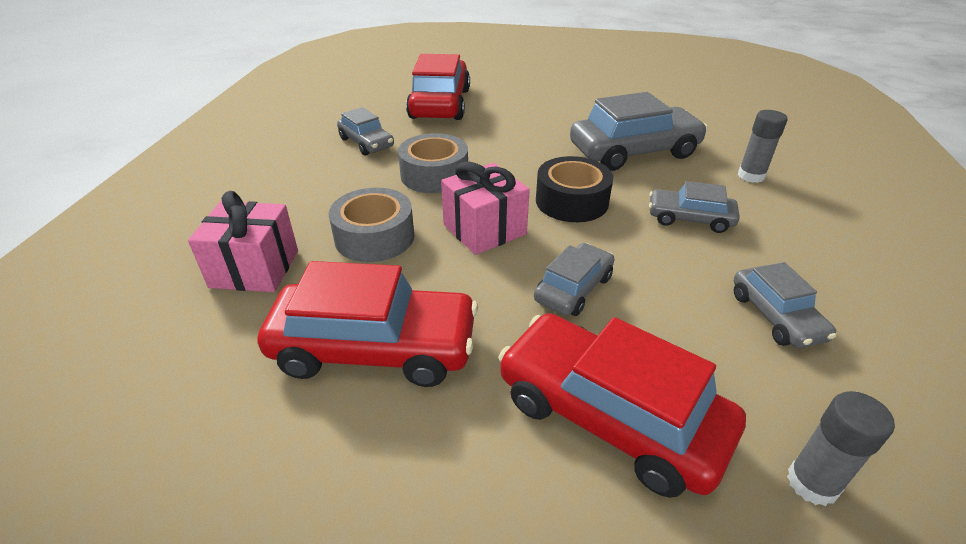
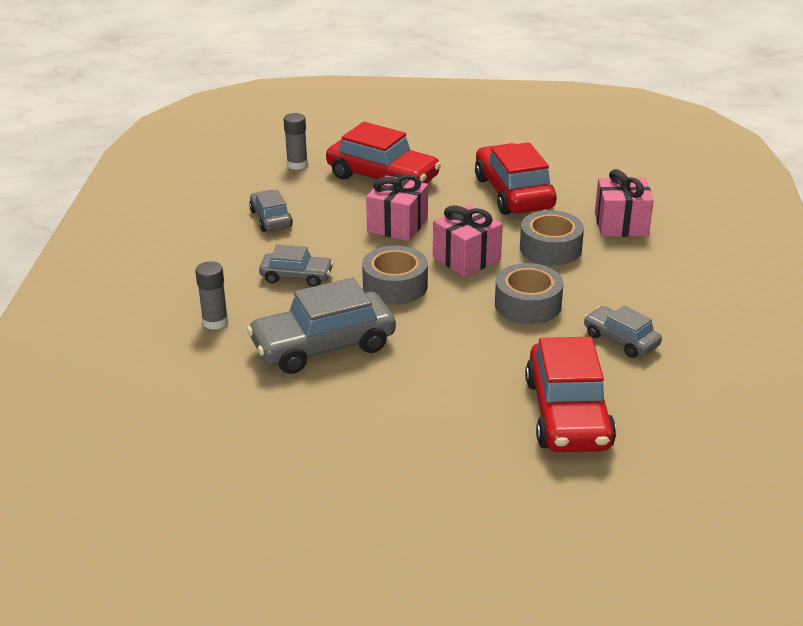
camera: 175 degrees right, 5 degrees down
red car [258,261,478,387] -> red car turned 75 degrees clockwise [475,142,557,215]
grey car [534,243,614,316] -> pink gift [366,175,428,241]
black tape [536,156,613,222] -> grey tape [362,246,428,305]

